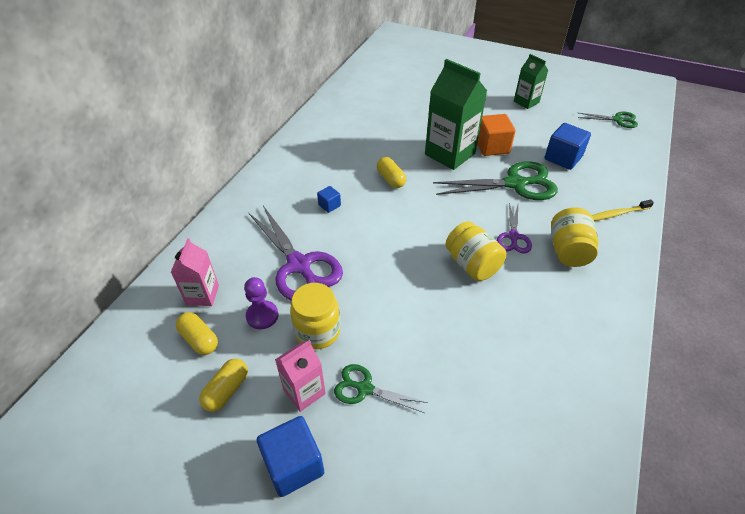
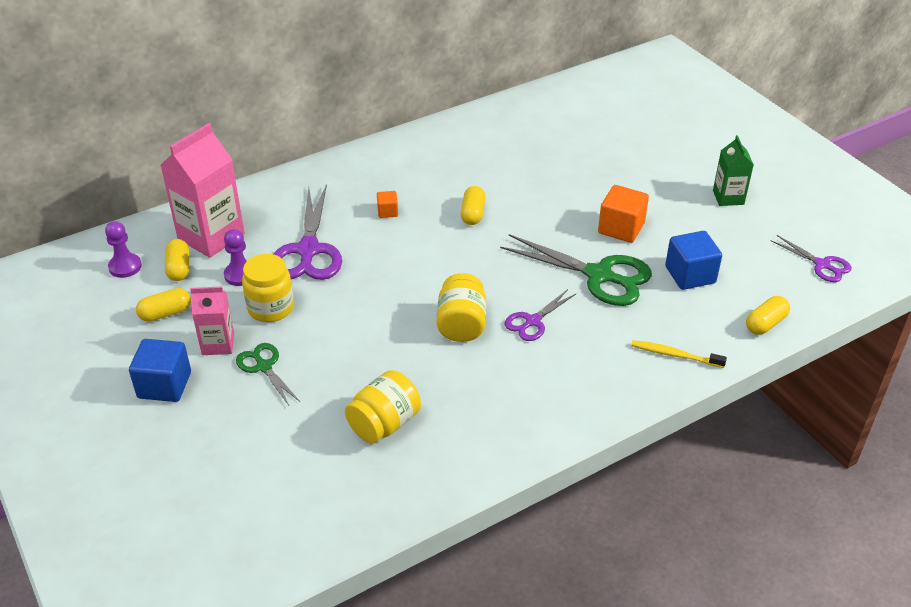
camera: 35 degrees right, 5 degrees down
pink carton [171,238,219,306] -> pink carton [160,123,245,258], size x1.78
blue cube [317,186,341,213] -> orange cube [377,191,398,218]
green carton [425,59,487,170] -> none
yellow jar [551,207,599,267] -> yellow jar moved to [345,370,421,444]
green scissors [578,112,638,128] -> purple scissors [771,235,852,282]
none -> purple pawn [105,221,142,278]
none -> yellow capsule [746,296,790,335]

